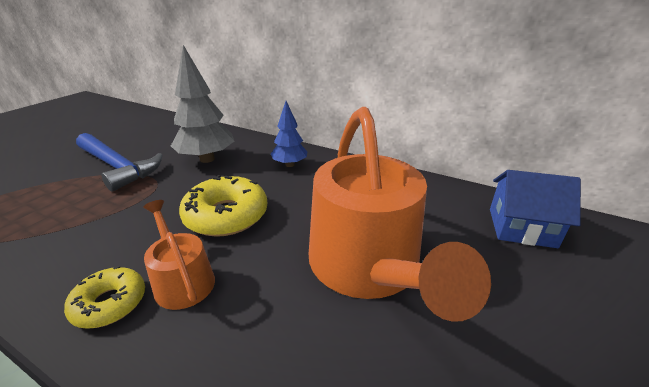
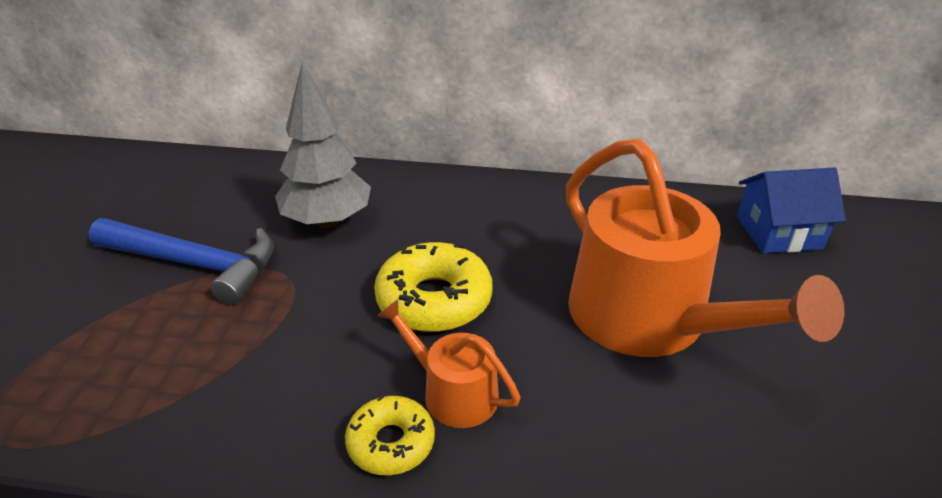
camera: 20 degrees left, 5 degrees up
blue tree [271,101,308,167] -> none

